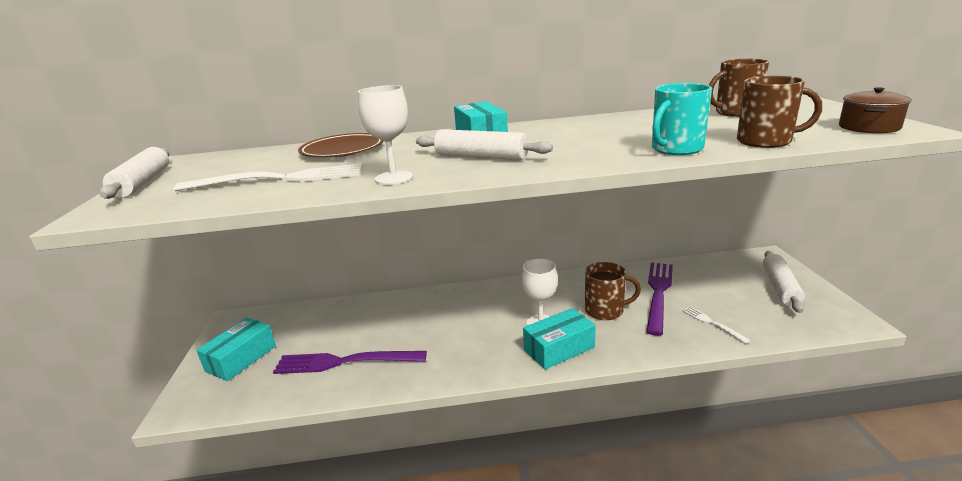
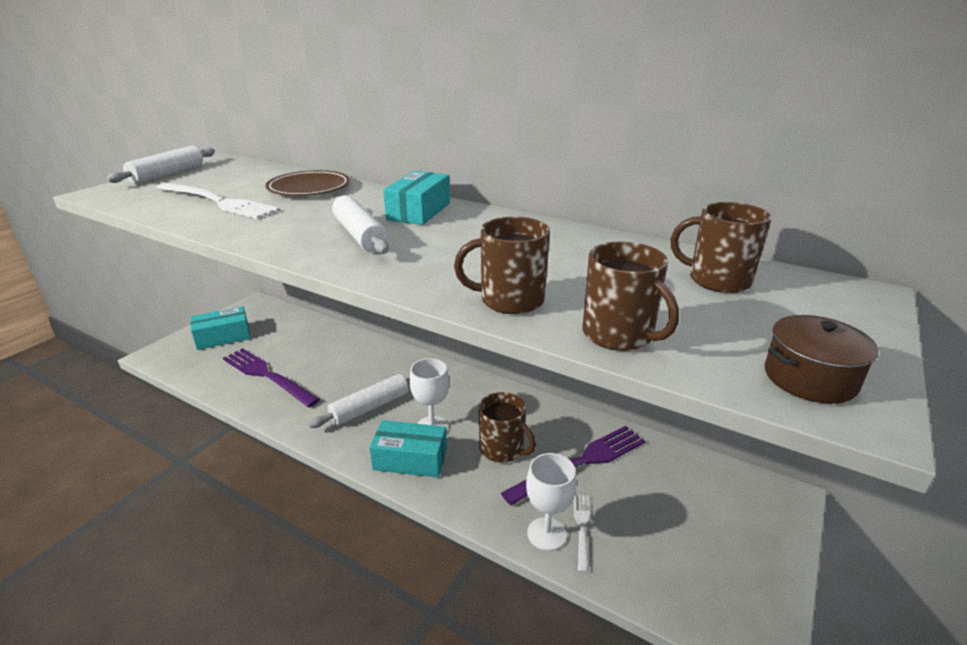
camera: 35 degrees right, 5 degrees up
white goblet [358,85,413,185] -> white goblet moved to [526,453,577,551]
turquoise mug [652,83,712,155] -> brown mug [454,217,550,314]
white rolling pin [763,251,805,313] -> white rolling pin moved to [308,374,410,428]

